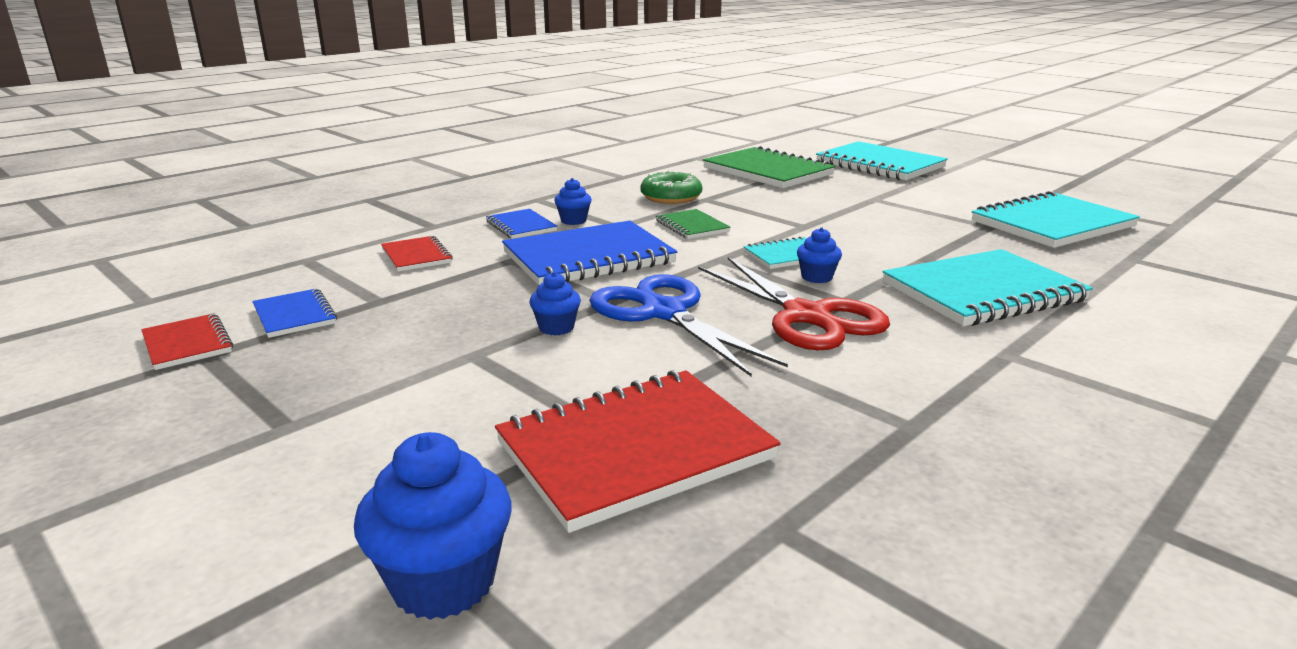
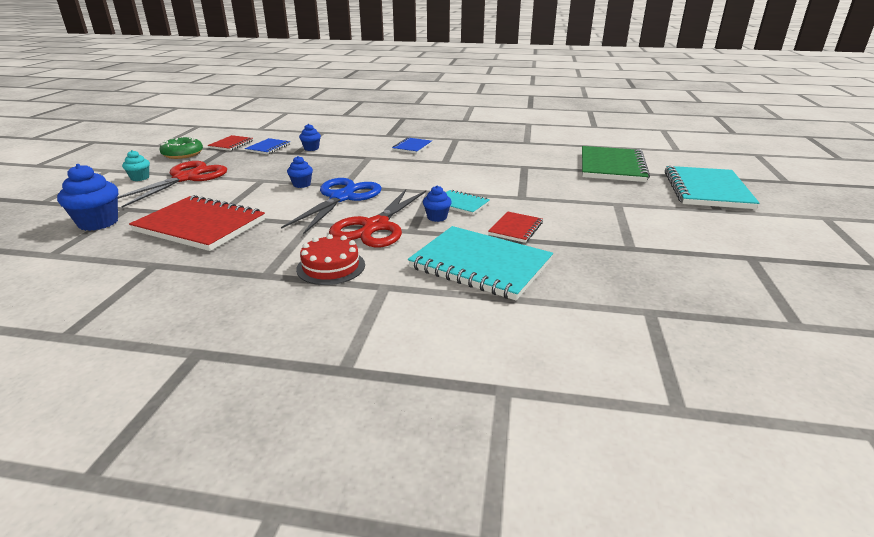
camera: 55 degrees right, 5 degrees up
red notebook [381,236,453,272] -> red notebook moved to [488,211,543,243]
blue notebook [502,220,677,285] -> none
blue cupcake [554,178,592,225] -> blue cupcake moved to [299,124,321,151]
green donut [641,170,702,204] -> green donut moved to [160,136,203,159]
green notebook [656,209,731,239] -> none
turquoise notebook [972,191,1140,248] -> none
none -> red scissors [118,161,227,208]
none -> turquoise cupcake [122,150,150,181]
none -> red cake [296,234,365,285]

